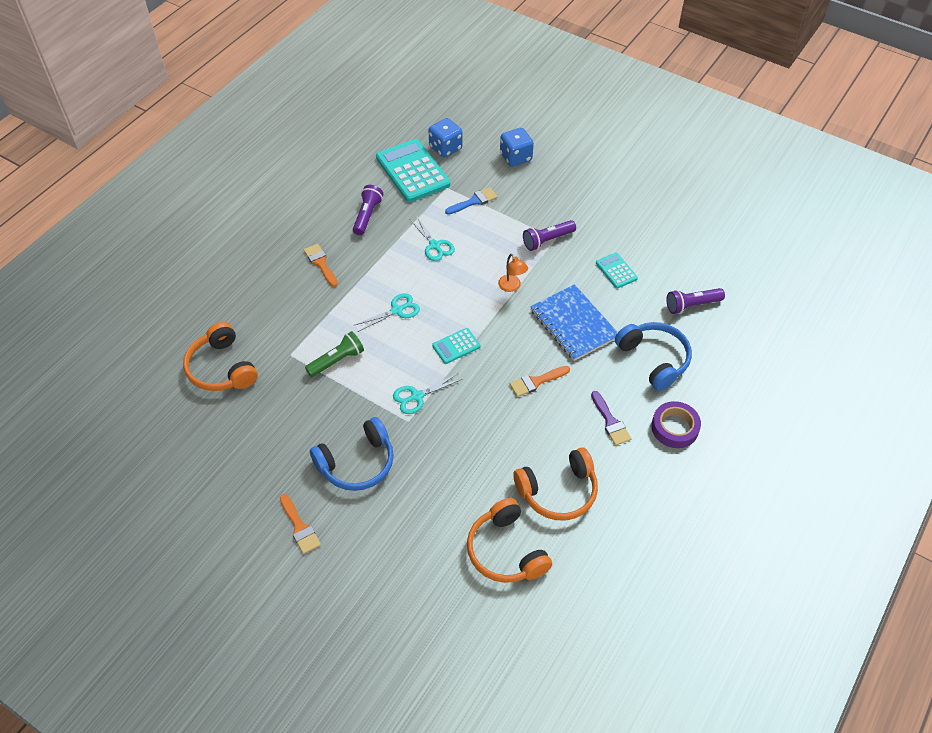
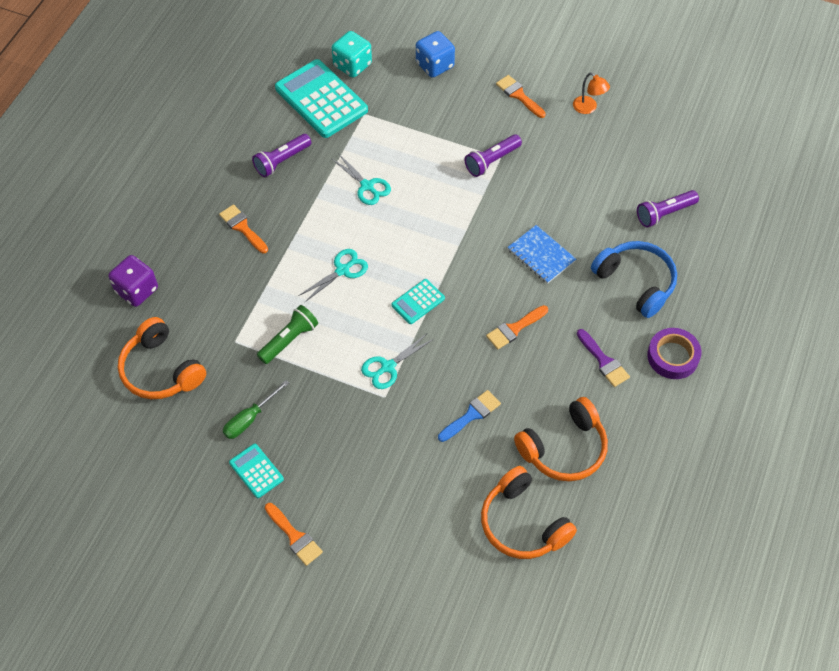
camera: 10 degrees left, 5 degrees up
blue headphones [310,417,394,491] -> none
purple flashlight [353,185,383,235] -> purple flashlight turned 135 degrees counterclockwise [252,134,311,177]
blue dice [429,118,463,158] -> turquoise dice [332,31,372,78]
blue brush [445,187,498,215] -> blue brush moved to [438,390,501,442]
orange lamp [498,254,528,292] -> orange lamp moved to [573,72,610,114]
blue notebook [530,284,618,361] -> blue notebook [507,225,576,284], size x0.66
turquoise calculator [596,252,638,289] -> turquoise calculator moved to [229,444,284,498]
none -> purple dice [108,255,158,307]
none -> green screwdriver [223,380,289,439]
none -> orange brush [496,75,546,118]

